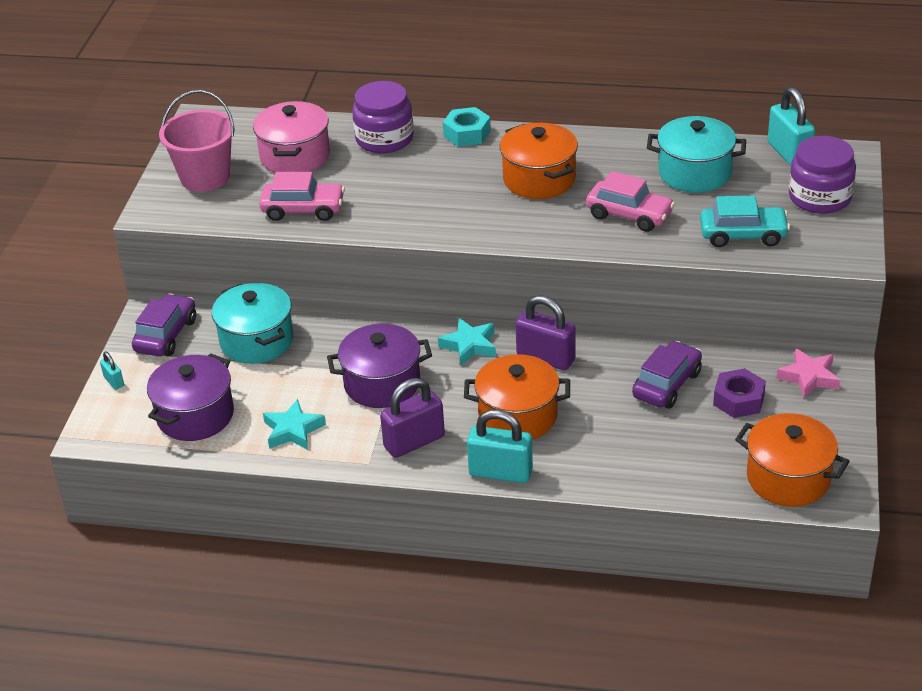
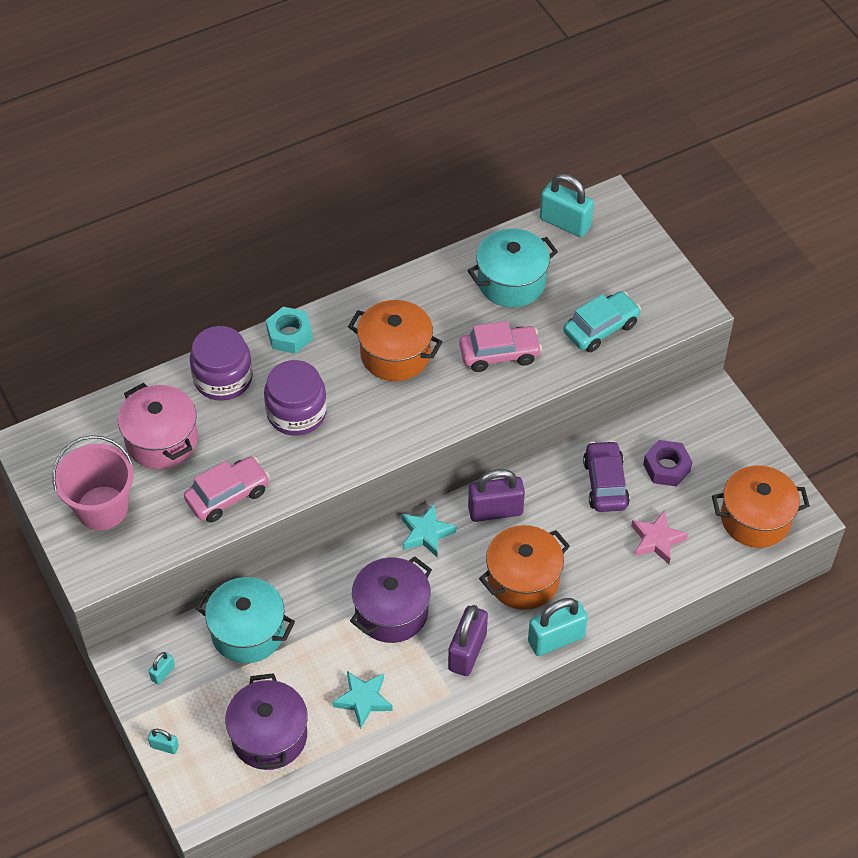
camera: 40 degrees left, 15 degrees up
purple car [132,293,196,356] -> turquoise padlock [149,652,175,685]
pink star [777,348,840,399] -> pink star moved to [631,510,688,564]
purple jar [789,136,856,214] -> purple jar moved to [264,360,327,436]

